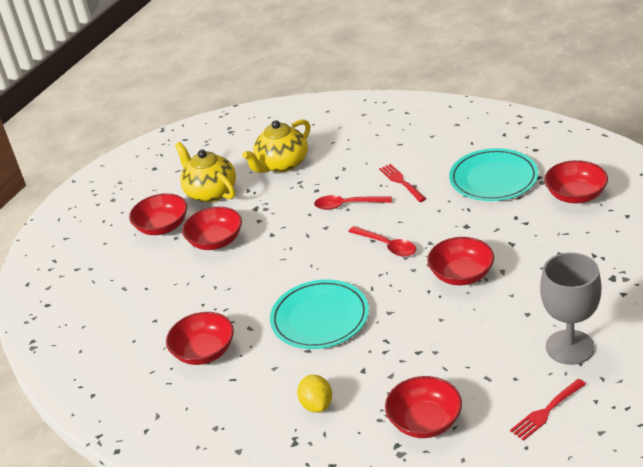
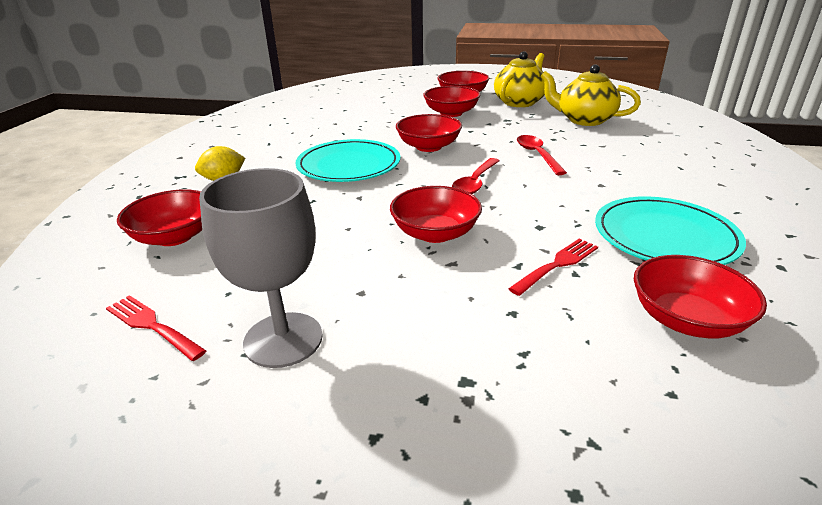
camera: 70 degrees right, 5 degrees down
red bowl [166,312,234,365] -> red bowl moved to [396,114,462,152]
red fork [379,164,426,202] -> red fork moved to [508,239,598,296]

